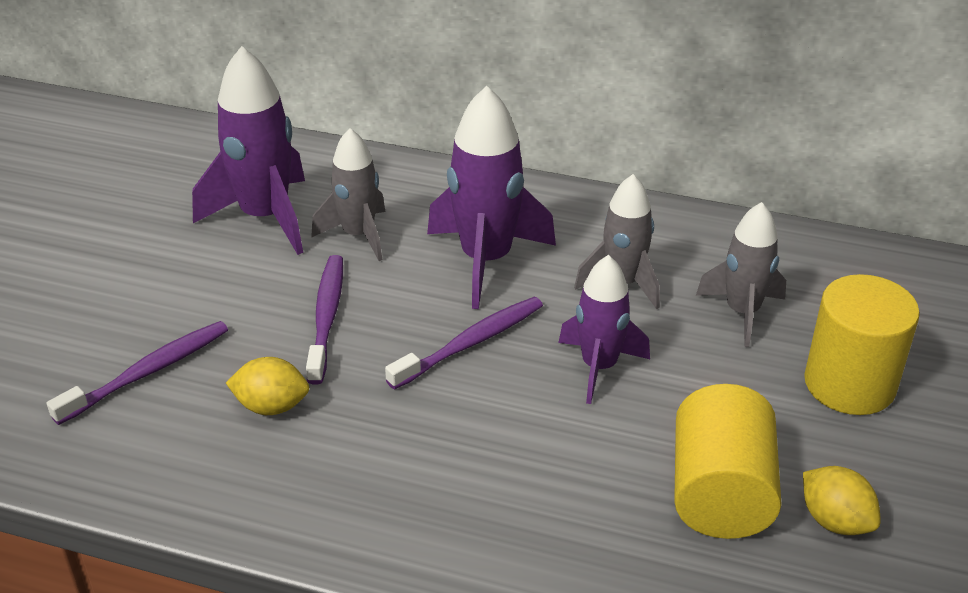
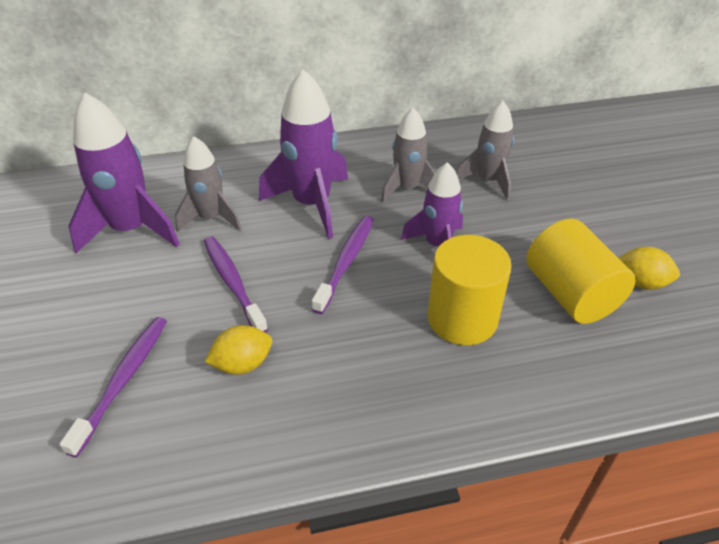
camera: 30 degrees left, 5 degrees up
yellow cylinder [804,274,920,415] -> yellow cylinder moved to [428,235,512,345]

